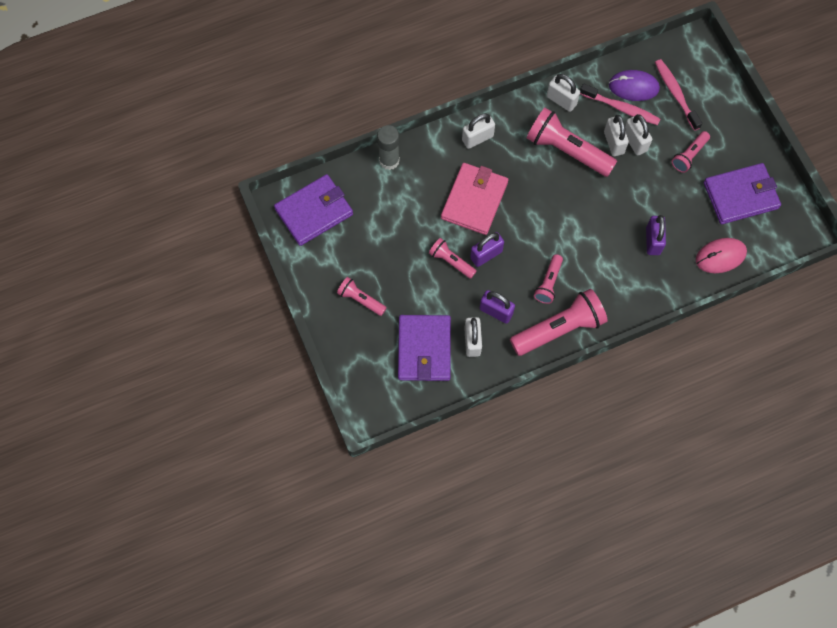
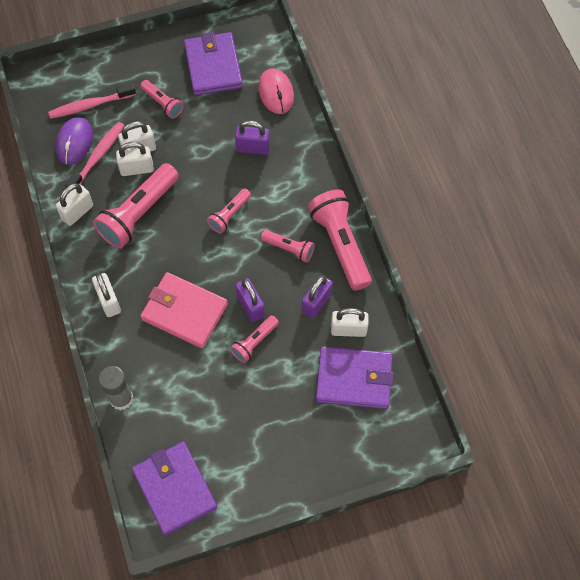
camera: 85 degrees left, 5 degrees down
pink flashlight [337,277,387,316] -> pink flashlight moved to [207,188,251,234]

